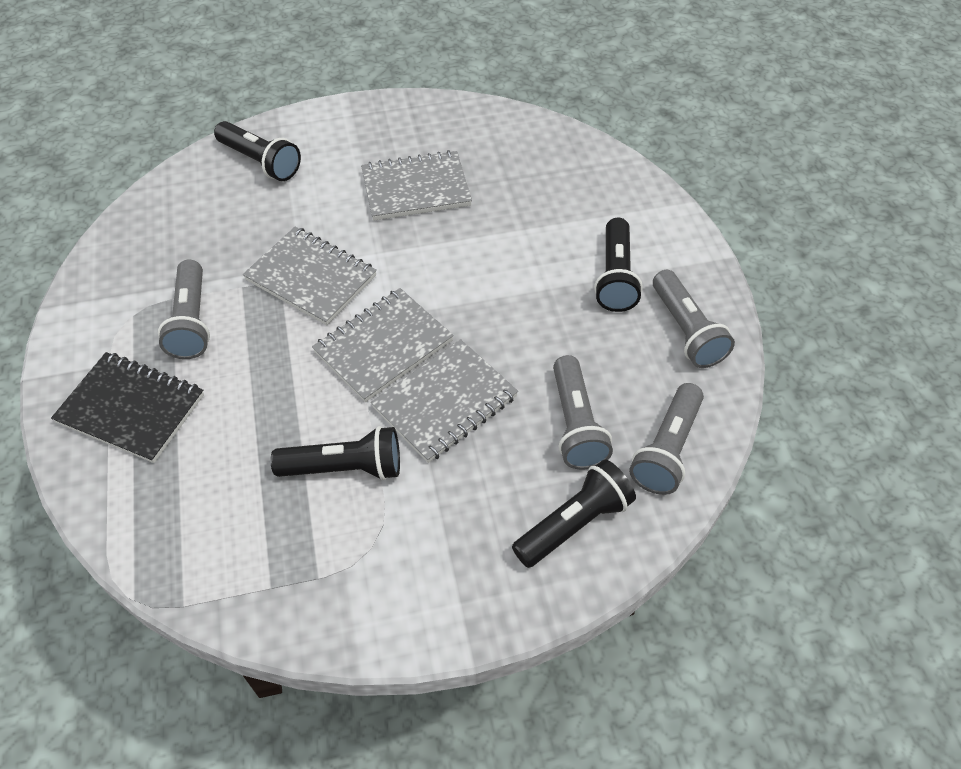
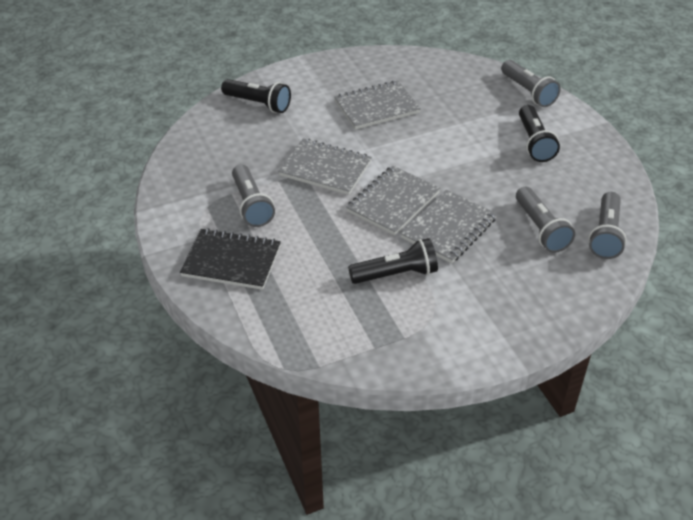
camera: 10 degrees left, 10 degrees down
black flashlight [512,459,636,568] -> none
grey flashlight [653,270,735,368] -> grey flashlight moved to [501,60,561,107]

